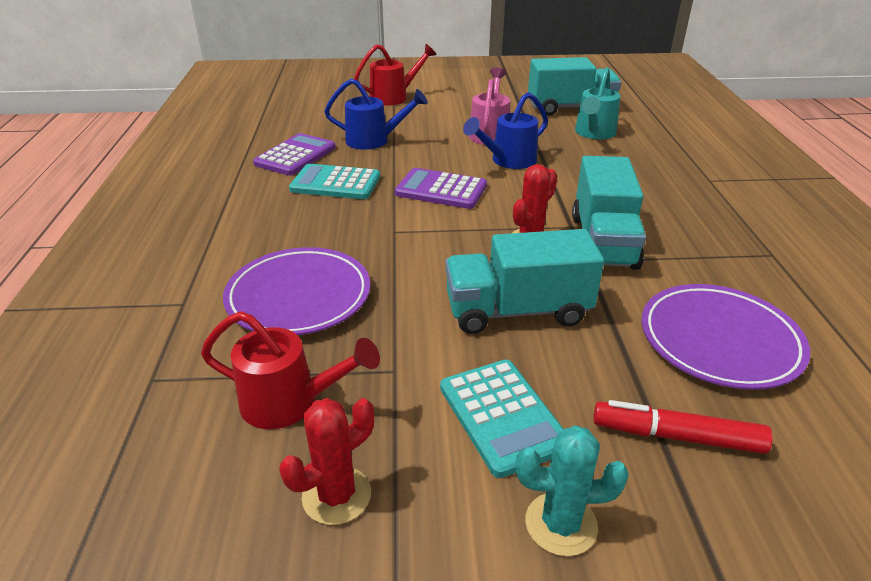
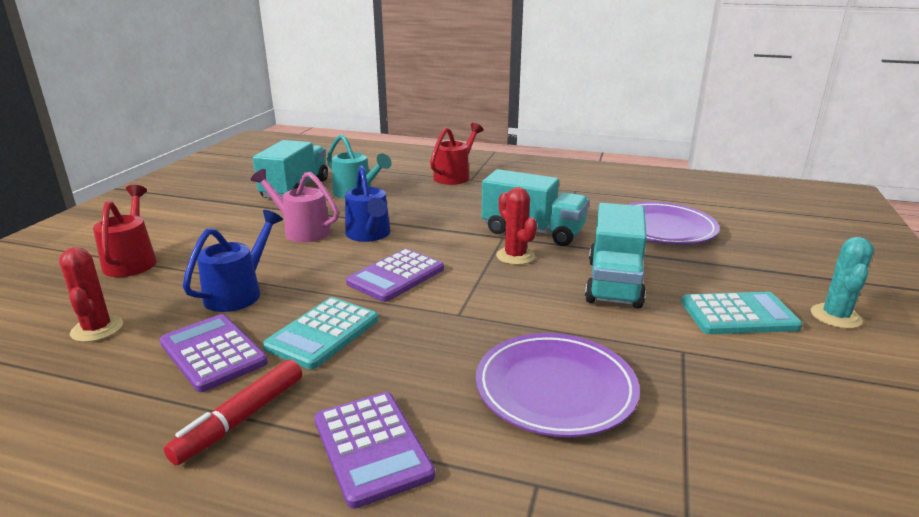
camera: 70 degrees left, 10 degrees down
red watering can [201,311,380,429] -> red watering can moved to [430,123,484,185]
red cactus [279,398,374,525] -> red cactus moved to [59,247,123,342]
red marker [593,400,773,454] -> red marker moved to [164,360,302,465]
none -> purple calculator [315,392,435,509]

